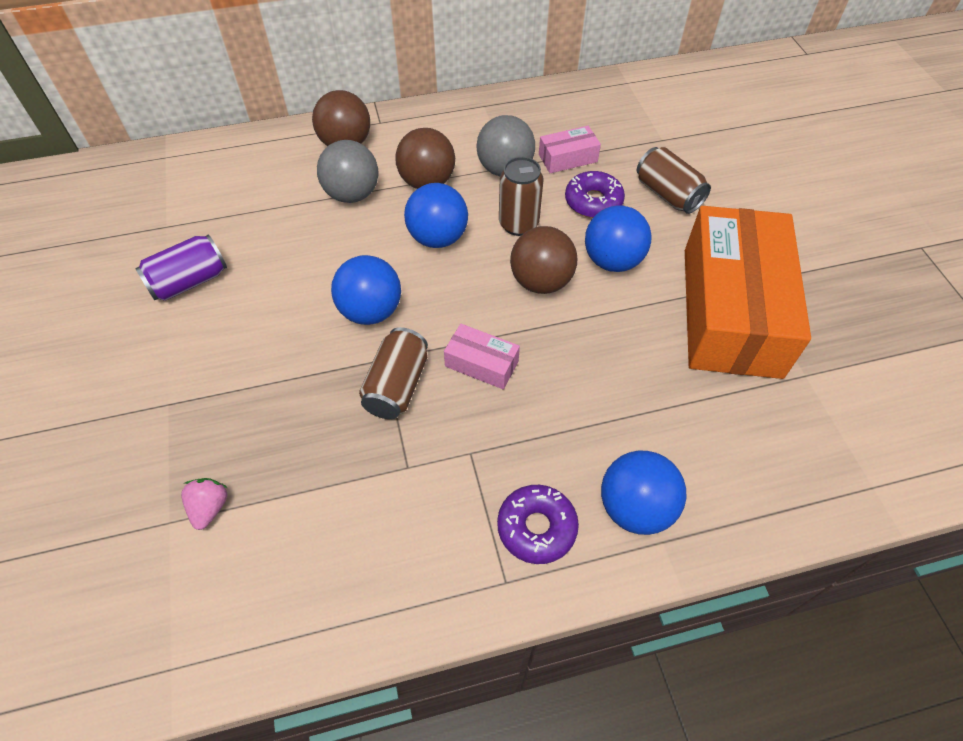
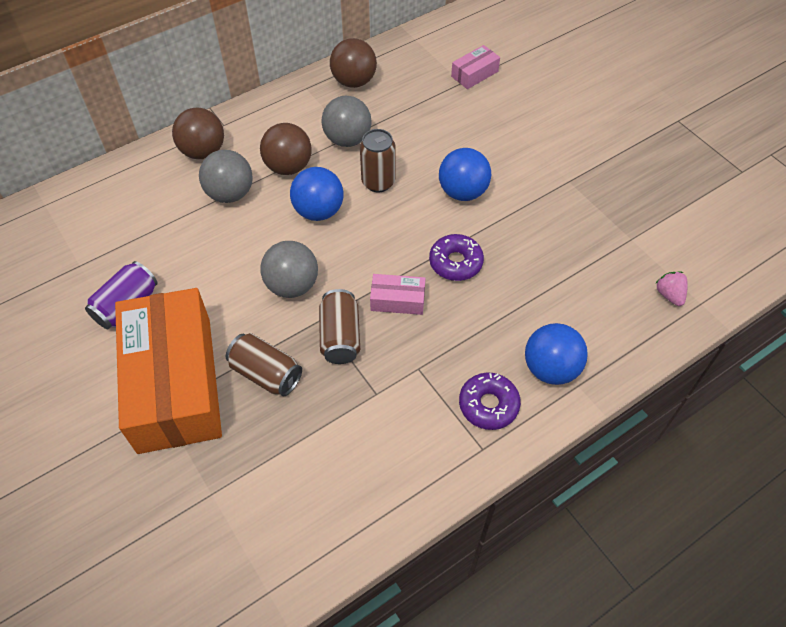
camera: 20 degrees left, 0 degrees up
pink strawberry [181,478,228,530] -> pink strawberry moved to [655,271,688,306]
blue ball [331,255,401,325] -> grey ball [260,241,318,298]
brown ball [510,226,577,294] -> brown ball moved to [330,38,377,88]
pink box [539,126,601,173] -> pink box moved to [451,45,500,89]
purple donut [565,171,625,218] -> purple donut moved to [429,234,484,281]
brown can [637,147,711,214] -> brown can moved to [226,333,302,396]
orange box [685,206,811,379] -> orange box moved to [115,288,222,454]

